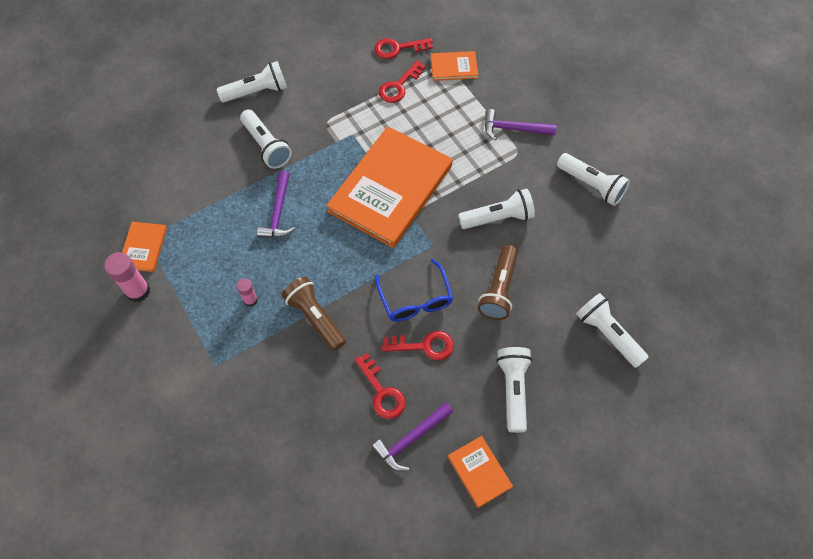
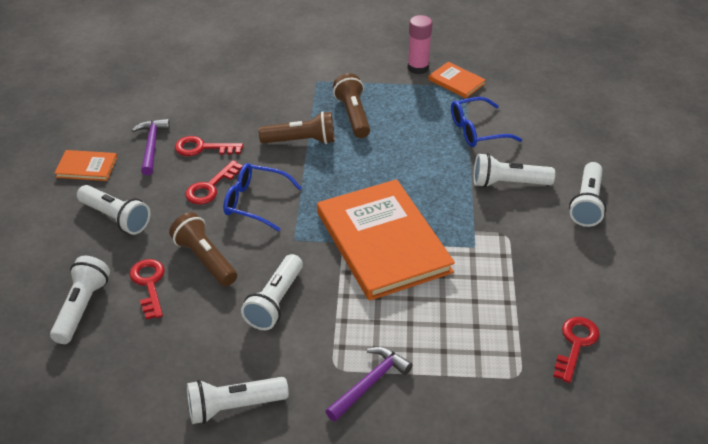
camera: 125 degrees right, 20 degrees down
pink glue stick [236,278,258,307] -> brown flashlight [333,73,370,138]
purple hammer [257,171,295,238] -> none
red key [379,60,426,103] -> red key moved to [129,259,165,320]
orange book [431,51,478,81] -> none
white flashlight [576,293,649,368] -> white flashlight turned 75 degrees counterclockwise [50,256,110,344]
none -> blue glasses [451,97,522,147]

